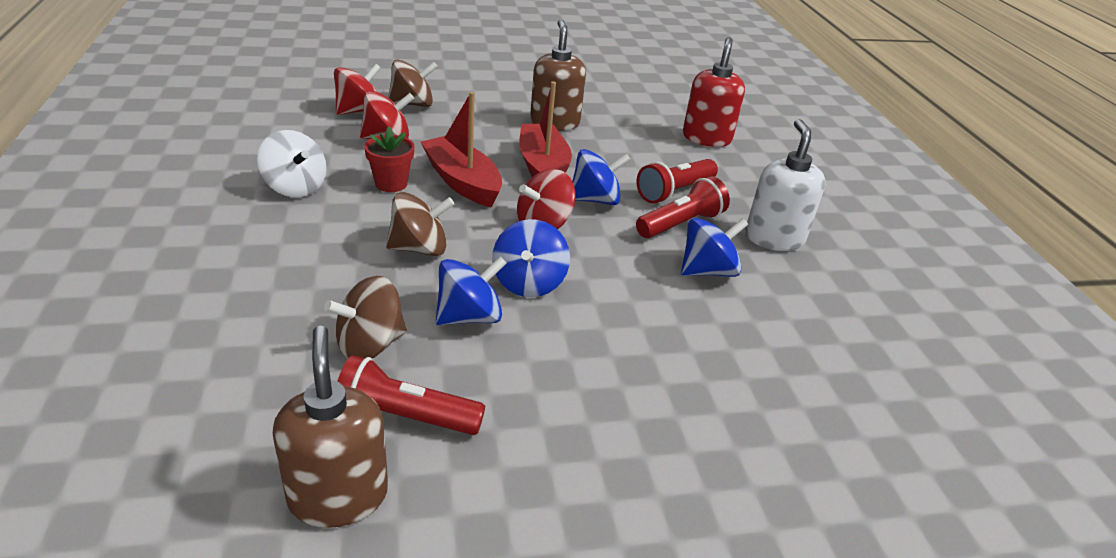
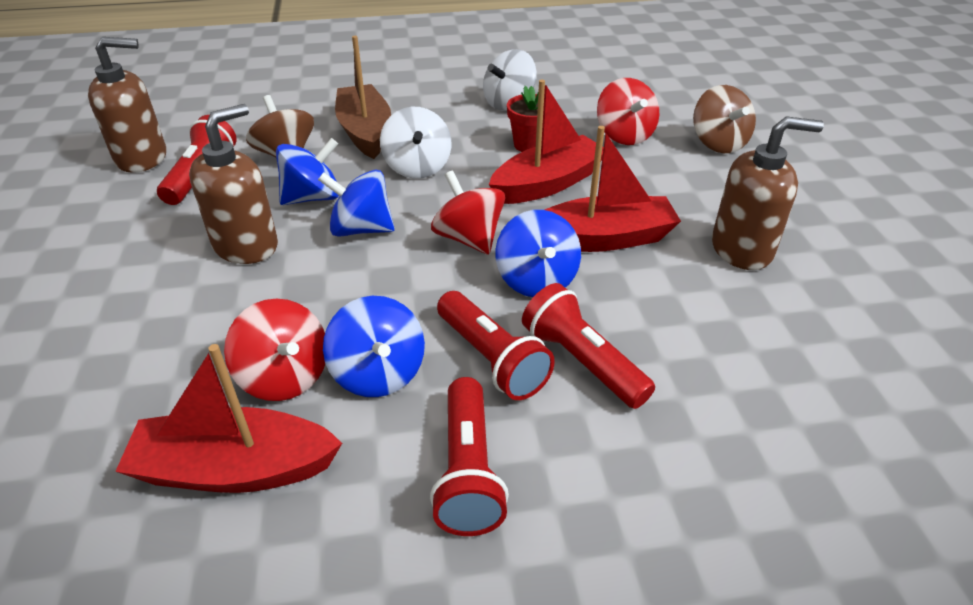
camera: 95 degrees right, 5 degrees up
red spinning top [334,64,381,115] -> red spinning top moved to [224,298,325,401]
brown spinning top [386,192,454,256] -> white spinning top [380,107,451,179]
blue spinning top [436,256,506,325] -> blue spinning top turned 90 degrees counterclockwise [276,138,339,205]
red soap dispenser [683,37,745,147] -> none
white soap dispenser [745,119,826,251] -> red flashlight [430,377,509,536]
none -> red boat [115,344,342,493]
none -> brown soap dispenser [189,104,278,264]
none -> brown boat [335,36,391,159]

